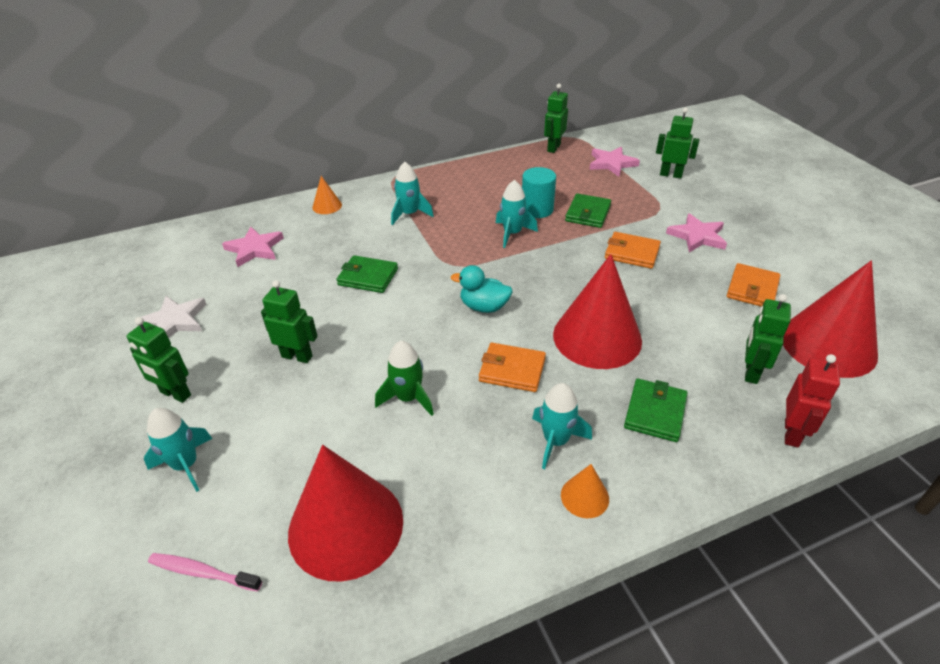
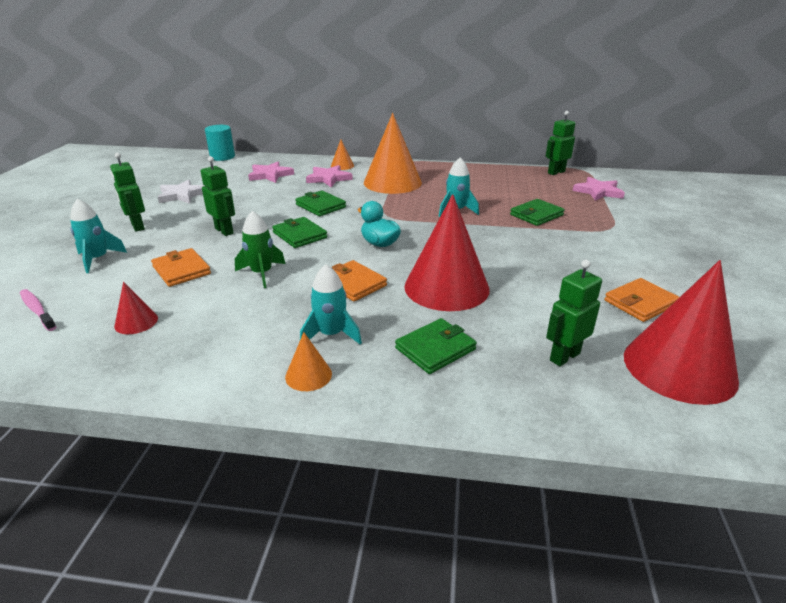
camera: 30 degrees right, 10 degrees down
red cone [288,445,403,582] -> red cone [114,282,158,334], size x0.43
turquoise rocket [391,162,434,225] -> orange cone [364,113,422,194]
turquoise cylinder [522,167,556,218] -> turquoise cylinder moved to [205,125,235,161]
orange wallet [605,232,661,269] -> orange wallet moved to [151,248,211,287]
green robot [656,108,699,178] -> none
pink star [666,213,727,252] -> pink star moved to [306,165,353,187]
red robot [785,354,840,447] -> none
none -> green wallet [272,217,327,248]

